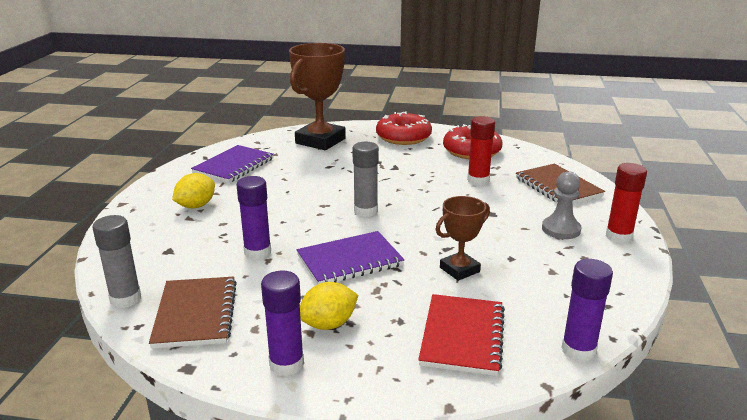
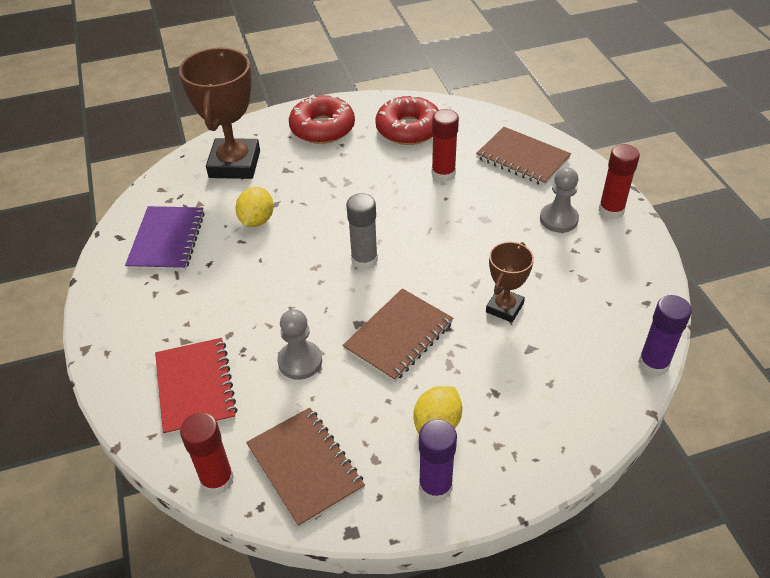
camera: 25 degrees left, 20 degrees up
grey glue stick [93,215,141,308] -> red glue stick [180,413,234,495]
yellow lemon [172,173,215,208] -> yellow lemon moved to [235,187,274,227]
purple glue stick [236,176,271,260] -> grey pawn [277,309,322,380]
purple notebook [297,231,404,285] -> brown notebook [342,288,453,382]
red notebook [418,294,505,376] -> red notebook moved to [155,338,238,436]

